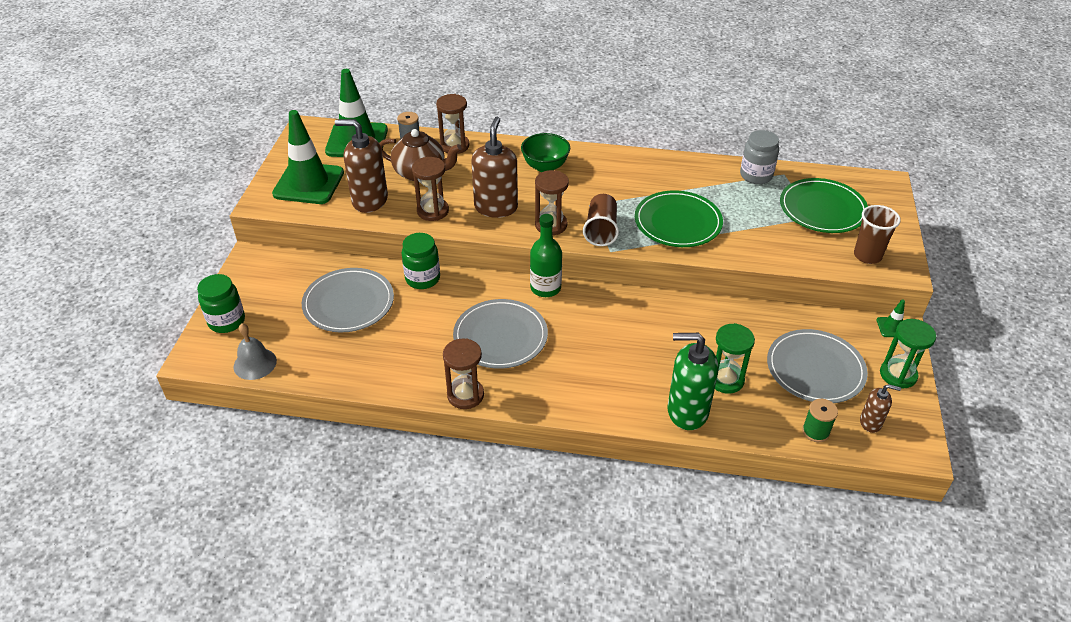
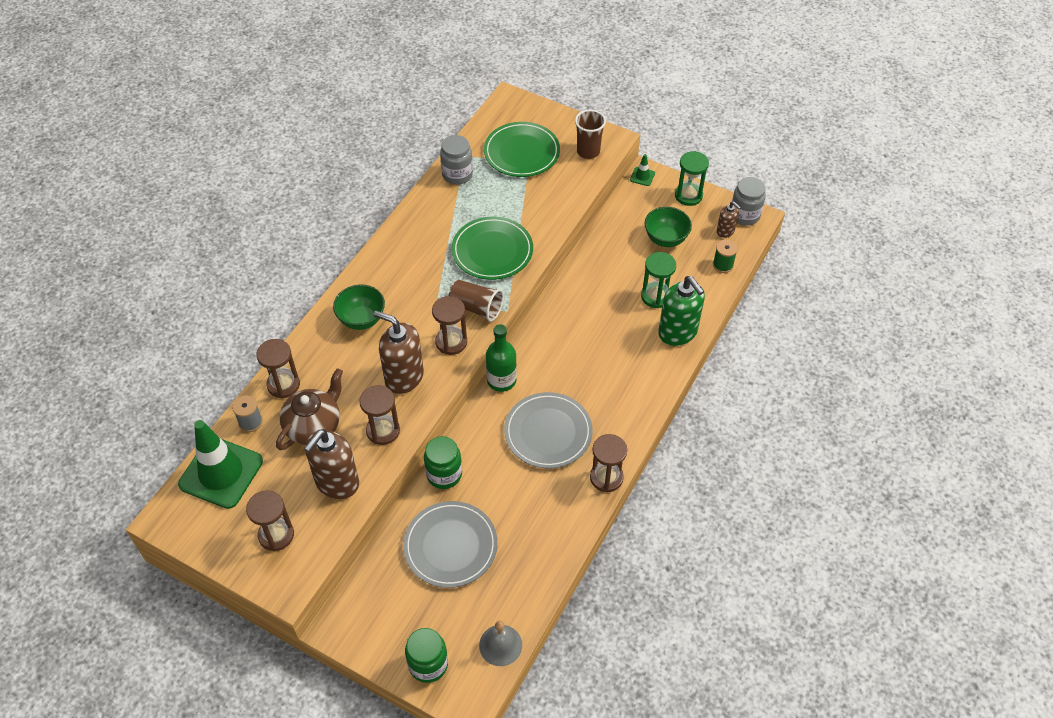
camera: 70 degrees left, 10 degrees up
green traffic cone [272,110,344,204] -> brown hourglass [246,490,294,551]
green soap dispenser [667,333,719,430] -> green soap dispenser turned 60 degrees counterclockwise [658,276,705,346]
grey plate [767,329,868,403] -> green bowl [645,207,692,247]
brown soap dispenser [860,384,901,433] -> brown soap dispenser turned 105 degrees clockwise [717,201,741,238]
none -> grey jar [732,177,766,226]

